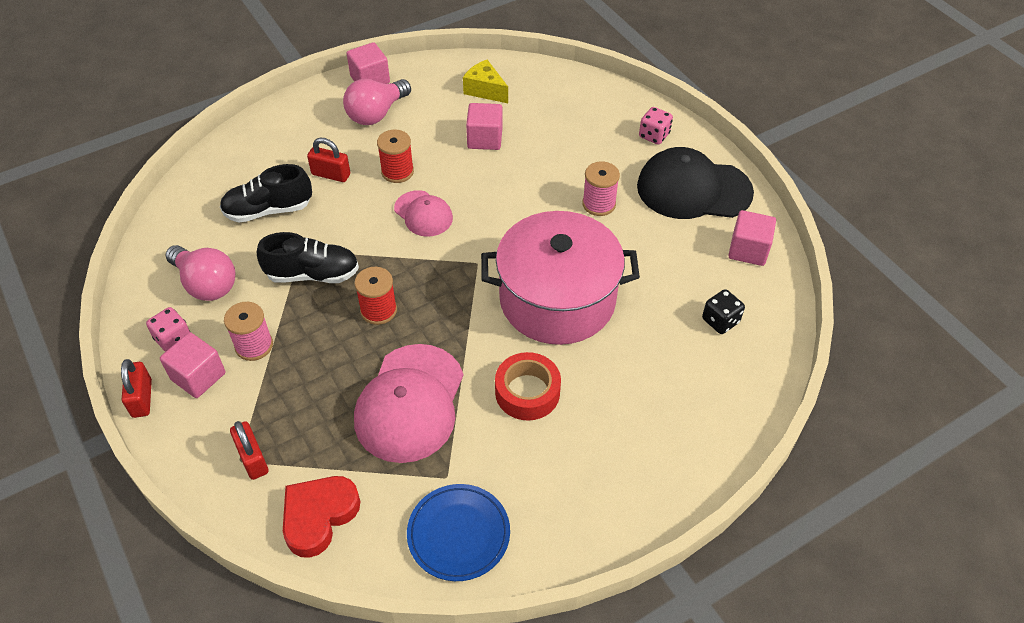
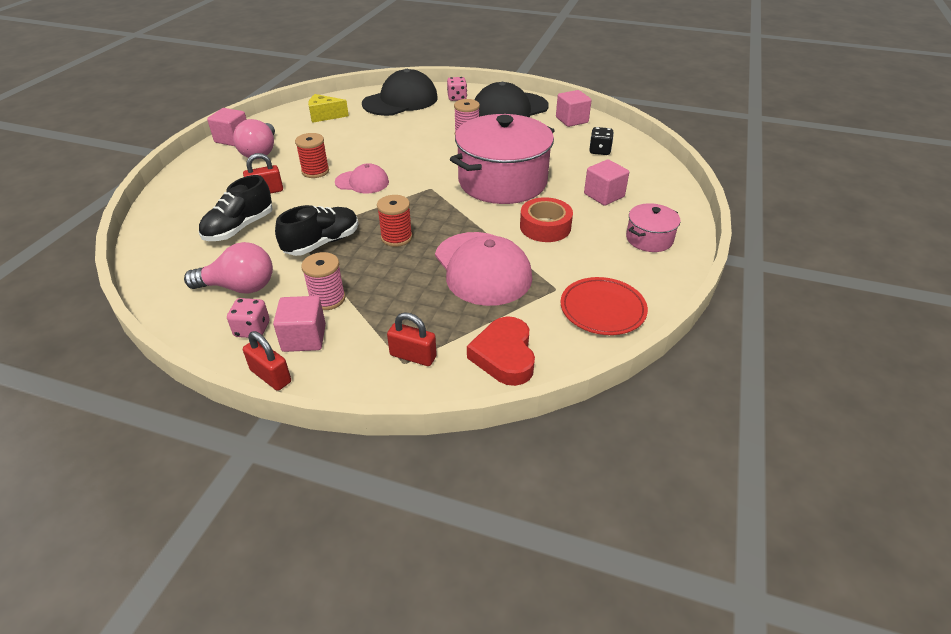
camera: 40 degrees left, 10 degrees down
blue plate [407,484,510,581] -> red plate [560,277,648,335]
pink cube [466,103,503,150] -> pink cube moved to [584,159,629,206]
none -> black cap [362,69,438,116]
none -> pink pot [626,203,680,252]

